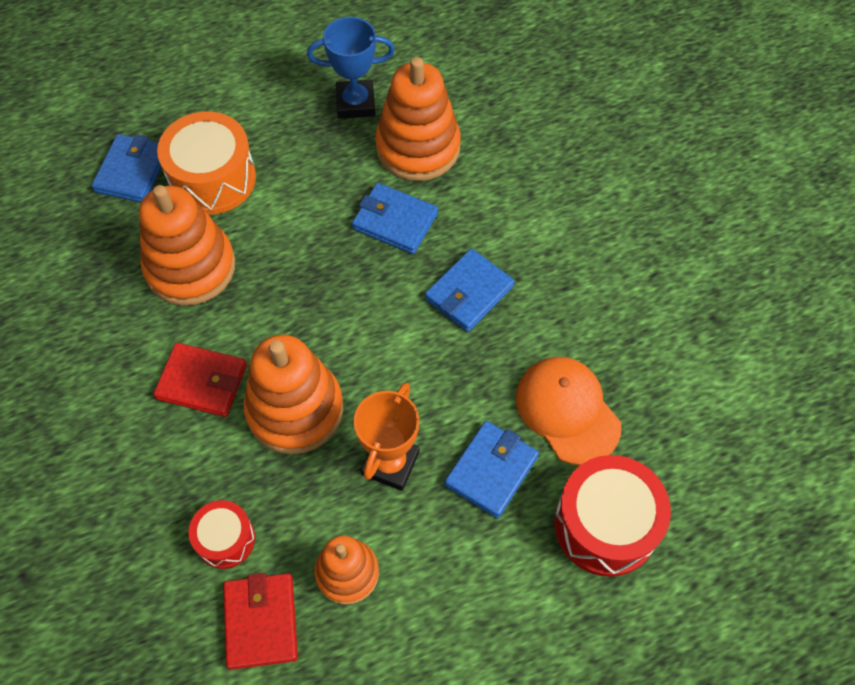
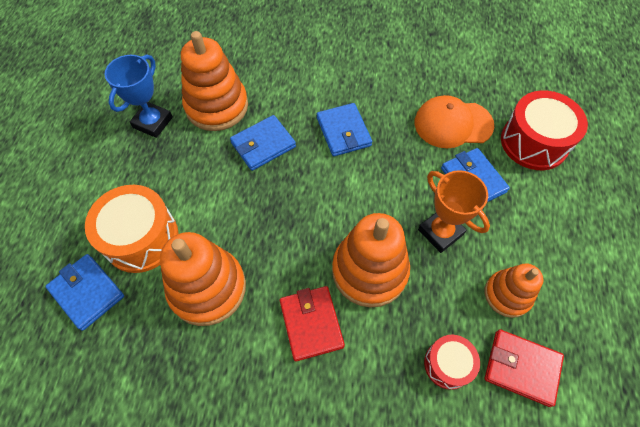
camera: 60 degrees left, 0 degrees up
red wallet [153,343,247,417] -> red wallet turned 60 degrees counterclockwise [280,286,345,362]

